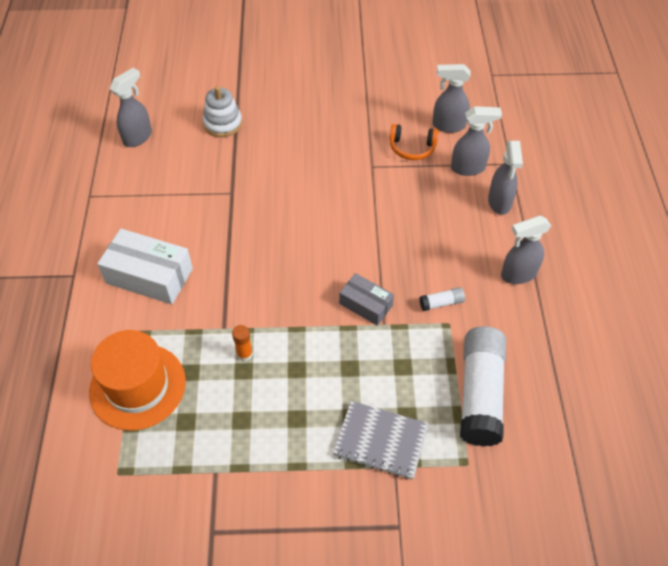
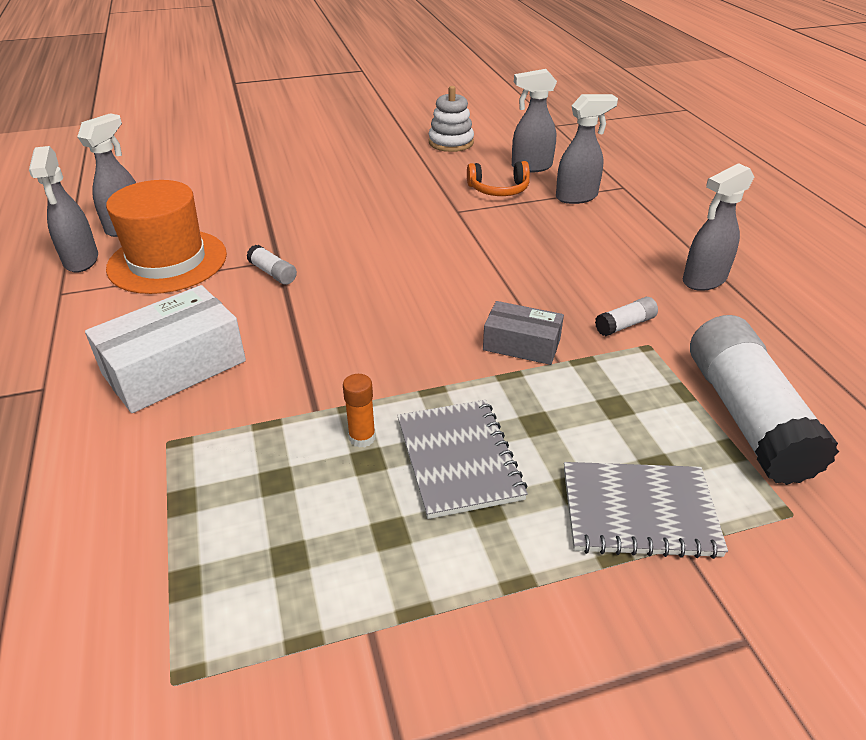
camera: 15 degrees left, 15 degrees down
orange hat [89,330,186,431] -> orange hat moved to [106,180,227,294]
white box [97,229,193,304] -> white box turned 45 degrees counterclockwise [85,285,246,413]
white stacking toy [203,86,242,137] -> white stacking toy moved to [429,86,474,152]
grey spray bottle [488,141,523,215] -> grey spray bottle moved to [29,146,98,273]
none -> white glue stick [246,245,297,285]
none -> grey notebook [397,400,528,519]

